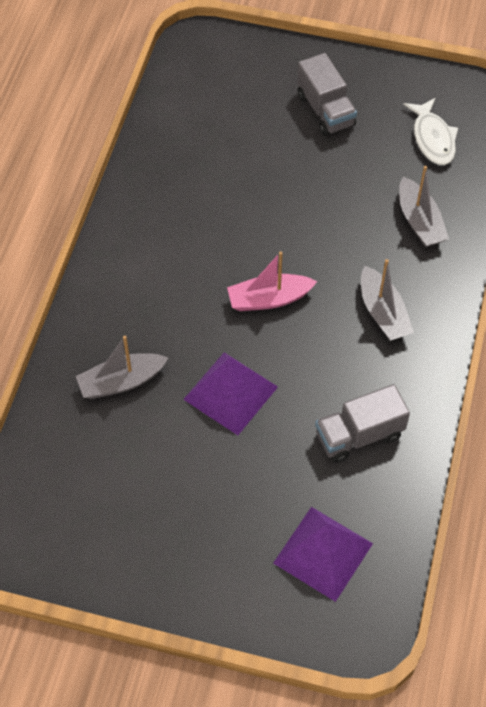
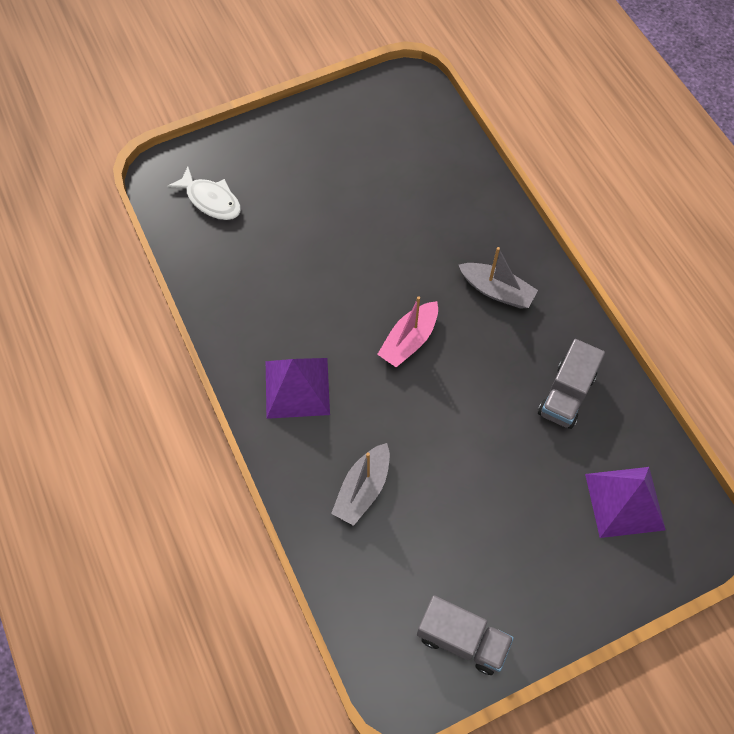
camera: 40 degrees left, 5 degrees up
purple pyramid [183,352,278,435] -> purple pyramid moved to [266,358,330,419]
grey truck [297,53,357,136] -> grey truck moved to [417,595,514,675]
grey boat [399,166,449,247] -> none
white fish [404,98,458,165] -> white fish moved to [167,167,241,220]

